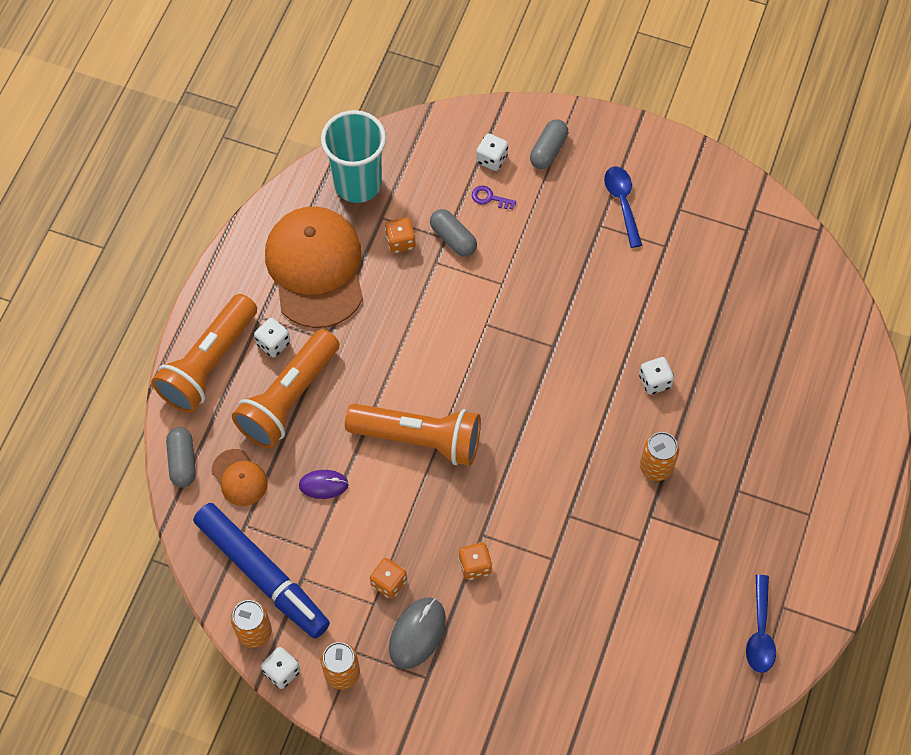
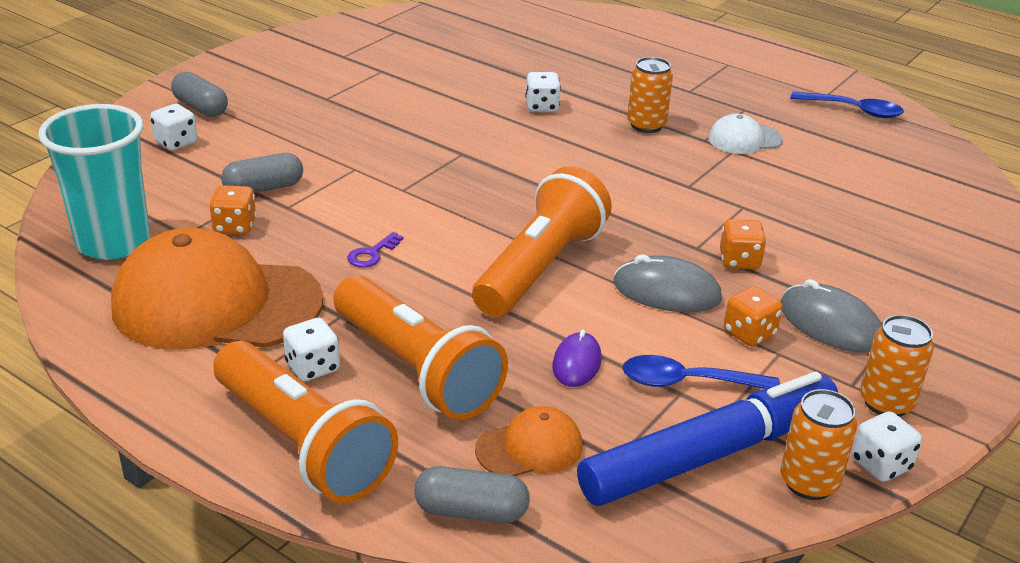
camera: 75 degrees left, 30 degrees down
purple key [472,186,517,210] -> purple key moved to [347,232,403,268]
blue spoon [604,167,642,248] -> blue spoon moved to [622,355,780,389]
none -> grey mouse [614,255,722,312]
none -> white cap [708,114,783,154]

